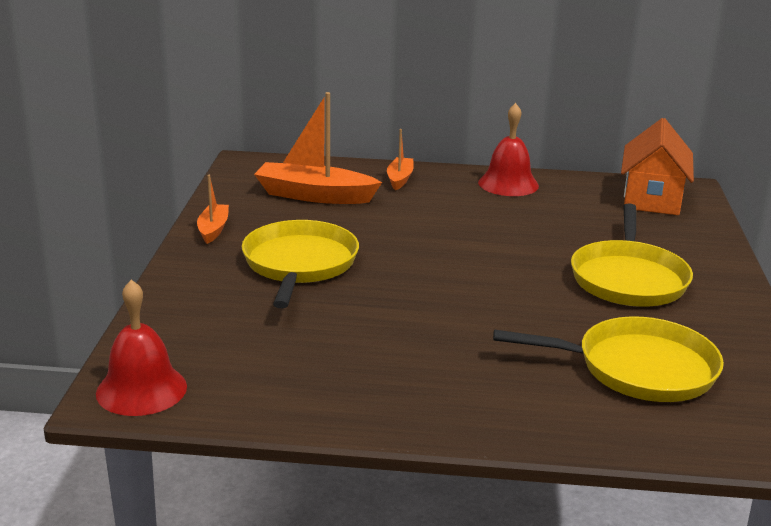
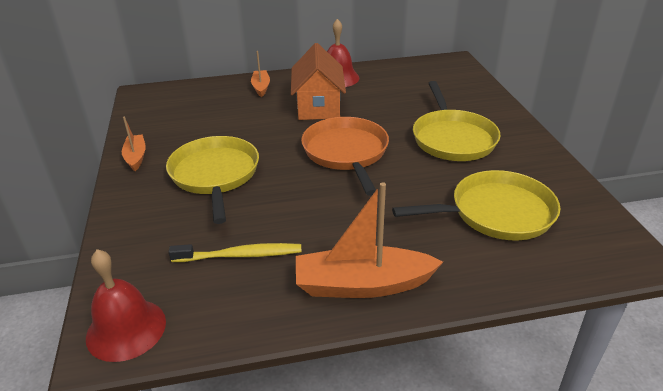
camera: 15 degrees left, 10 degrees up
orange boat [254,92,382,204] -> orange boat moved to [296,182,443,298]
orange house [621,118,694,215] -> orange house moved to [291,43,346,120]
none -> yellow toothbrush [169,243,302,262]
none -> orange pan [301,117,389,196]

